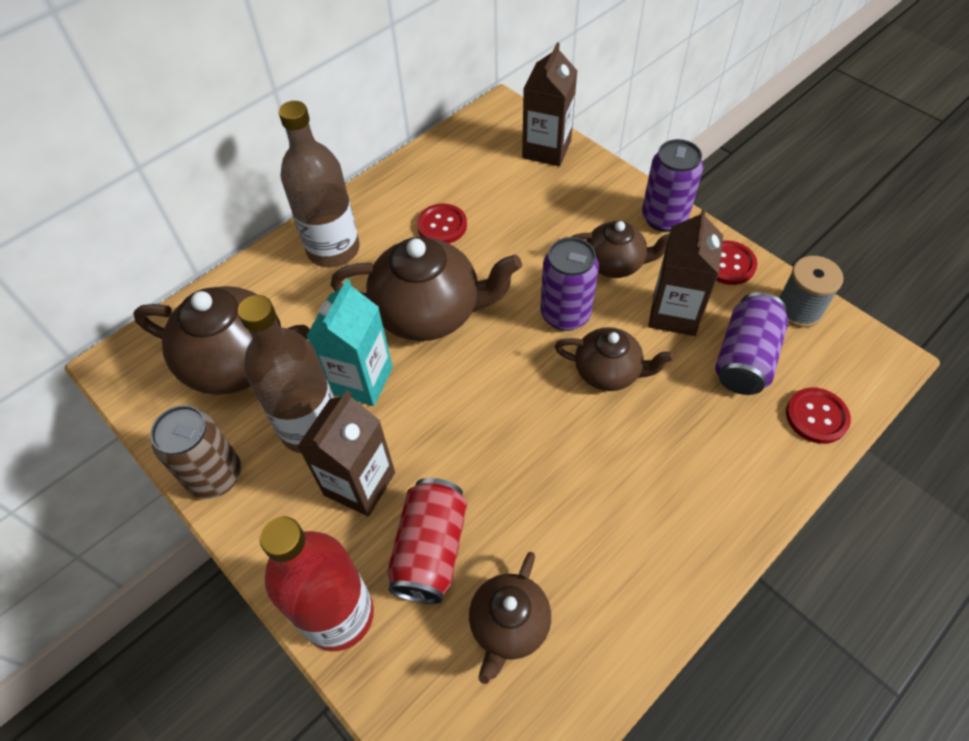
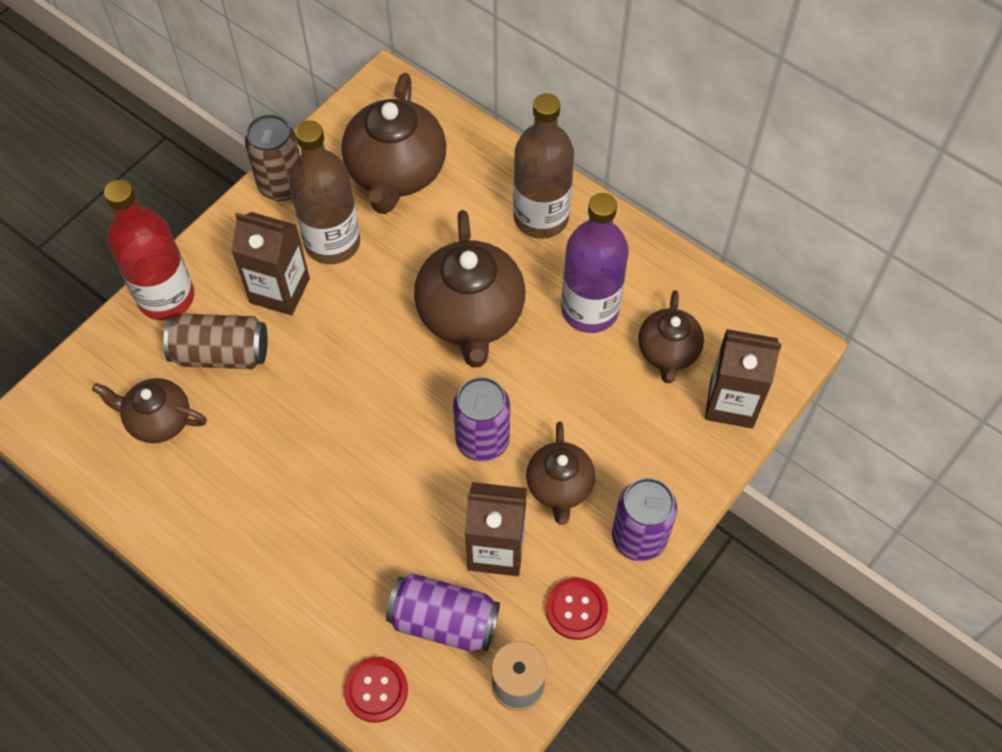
camera: 80 degrees right, 5 degrees up
turquoise carton [306,279,393,406] -> none
red can [387,478,467,604] -> brown can [163,314,268,369]
red button [417,204,467,244] -> purple bottle [561,193,629,333]
brown teapot [555,327,674,391] -> brown teapot moved to [638,290,704,383]

